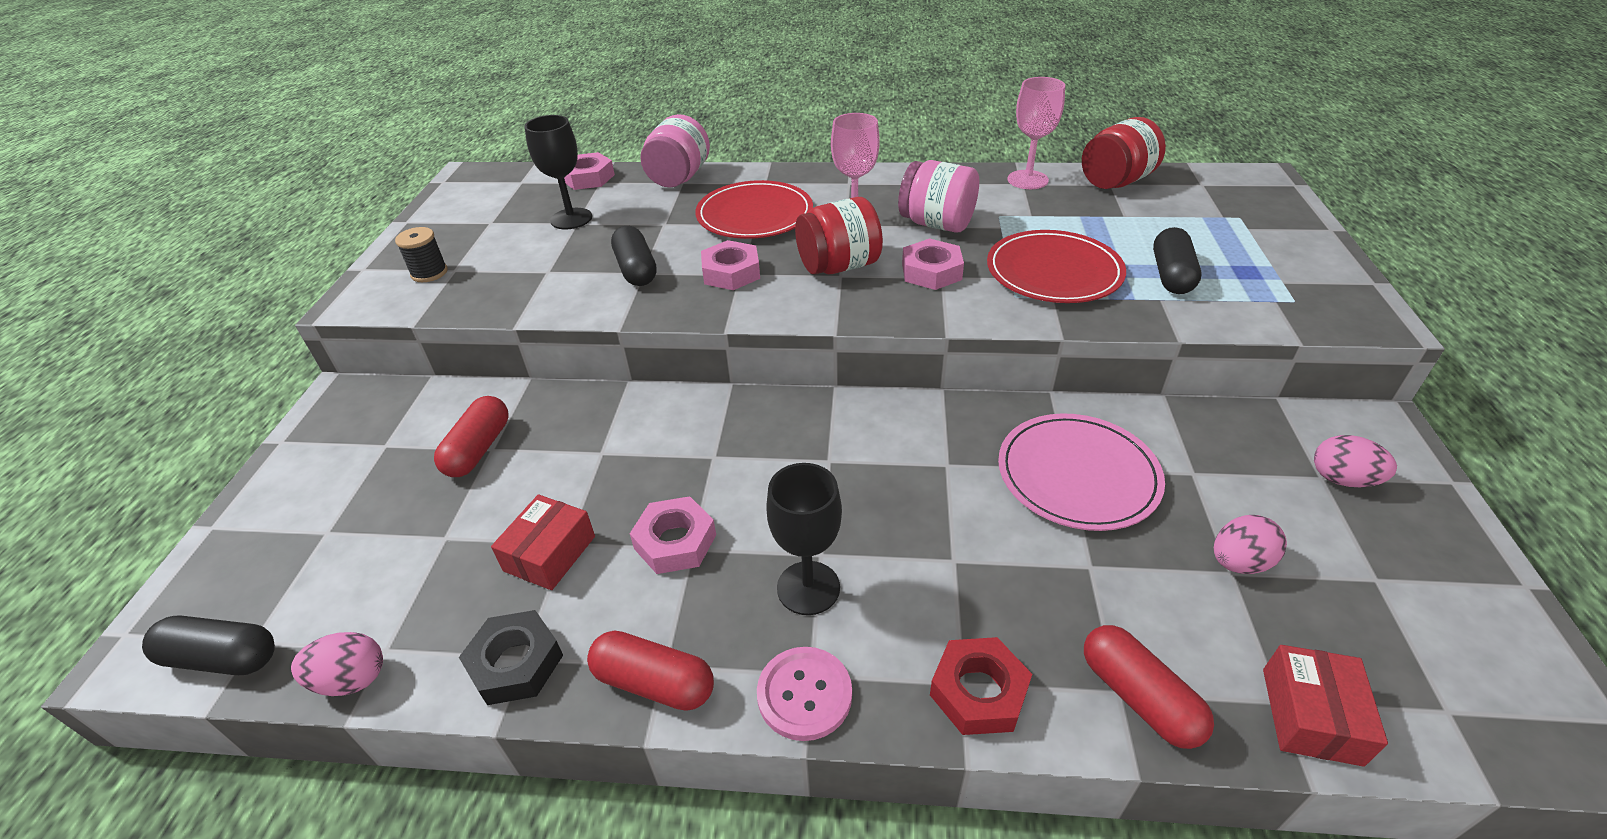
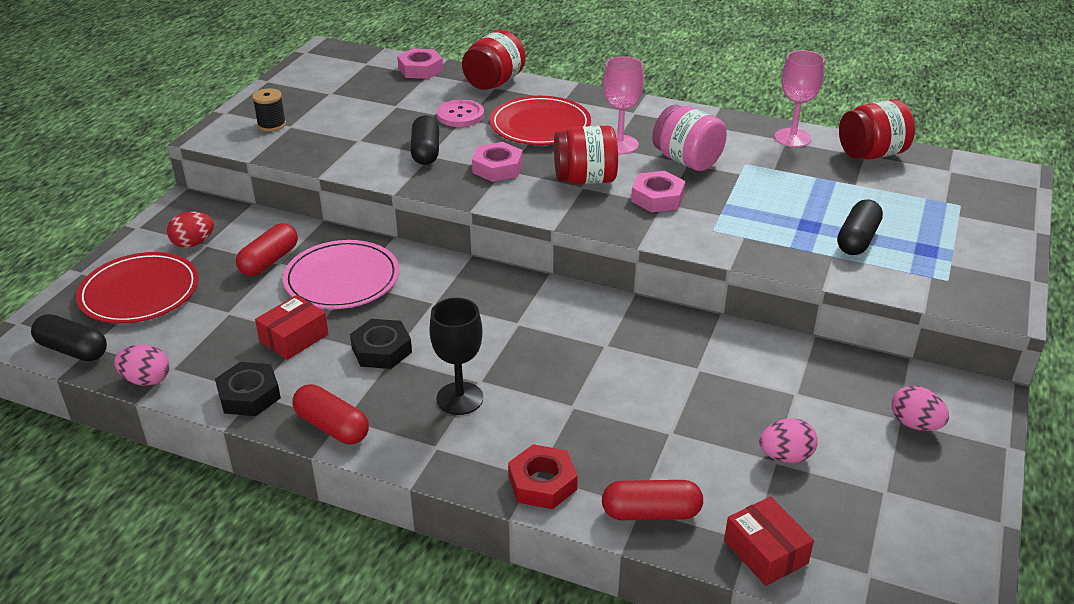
camera: 15 degrees right, 5 degrees down
black goblet [524,115,592,229] -> none
pink nut [630,496,716,574] -> black nut [350,319,412,369]
pink jar [640,114,710,187] -> red jar [462,30,526,90]
pink button [757,647,852,741] -> pink button moved to [436,100,484,127]
red plate [987,230,1126,303] -> red plate moved to [76,252,199,324]
pink plate [998,413,1165,531] -> pink plate moved to [283,240,399,309]
red capsule [1084,625,1214,749] -> red capsule turned 75 degrees counterclockwise [602,480,703,520]
red box [1263,645,1388,767] -> red box turned 60 degrees counterclockwise [724,496,814,586]
none -> red egg [167,212,214,248]

